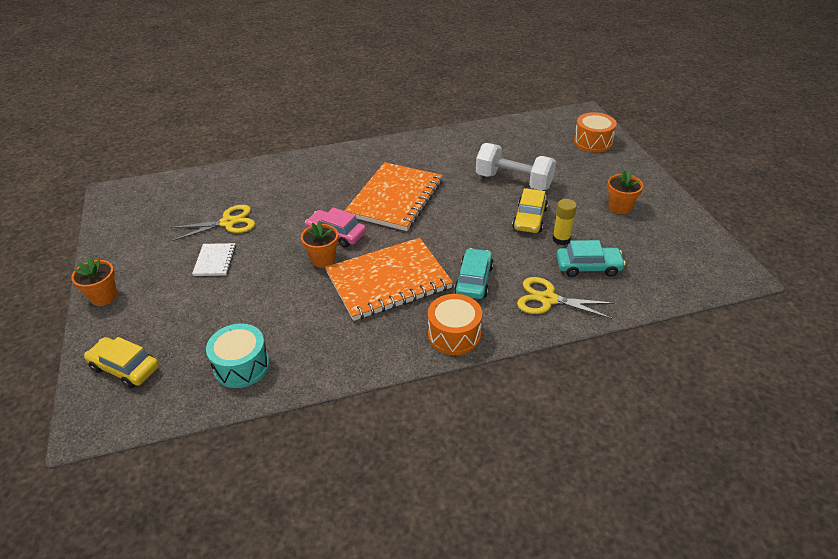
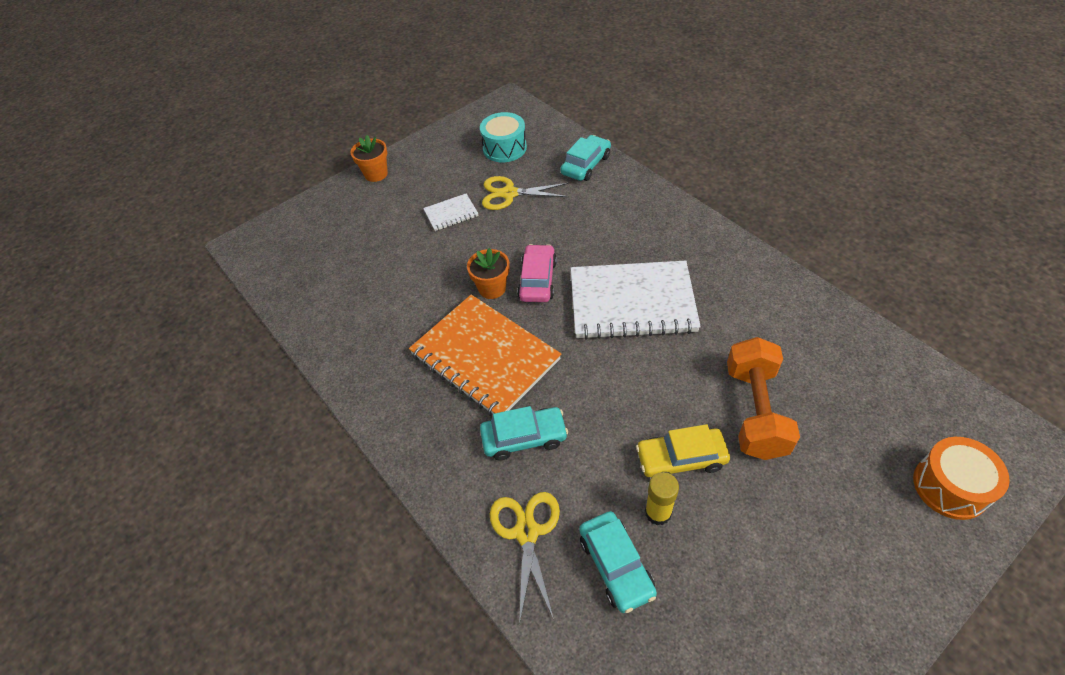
camera: 70 degrees right, 10 degrees up
yellow car [84,337,159,388] -> none
yellow scissors [170,205,255,241] -> yellow scissors turned 135 degrees clockwise [482,176,569,210]
turquoise drum [206,323,270,388] -> turquoise drum moved to [480,112,527,162]
orange notebook [344,162,443,231] -> white notebook [571,261,701,340]
orange drum [428,294,482,355] -> none
white dumbbell [476,143,556,191] -> orange dumbbell [727,337,800,460]
orange flower pot [607,170,644,214] -> none
none -> turquoise car [560,135,611,181]

